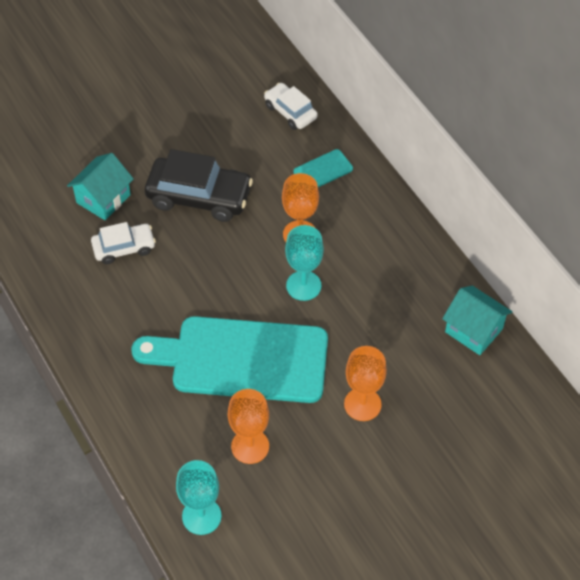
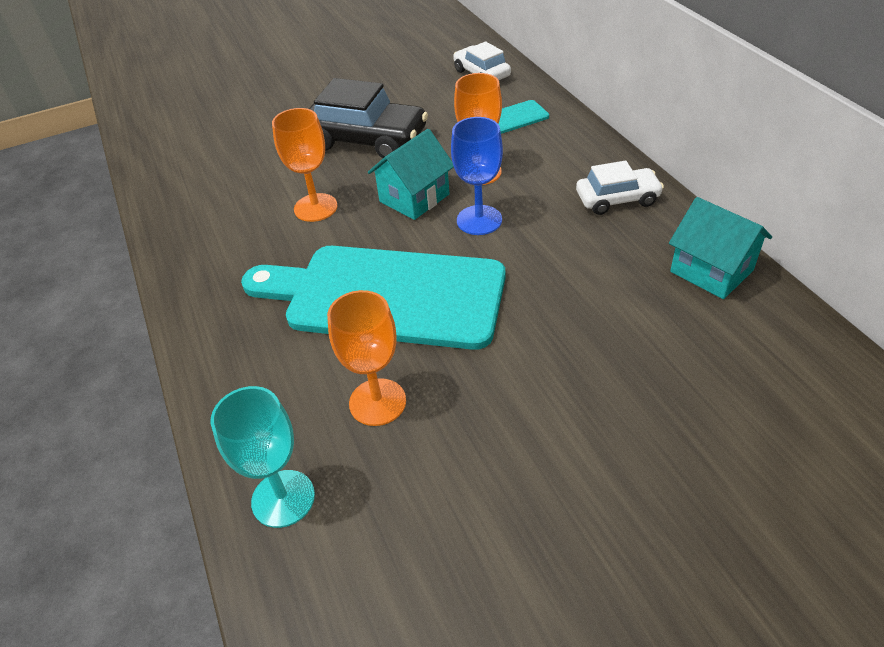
camera: 10 degrees right, 10 degrees down
turquoise house [67,153,134,220] -> turquoise house moved to [368,129,454,220]
white car [91,222,156,264] -> white car moved to [576,160,664,215]
turquoise goblet [285,225,324,301] -> blue goblet [451,117,503,235]
orange goblet [344,346,387,421] -> orange goblet moved to [272,108,338,222]

